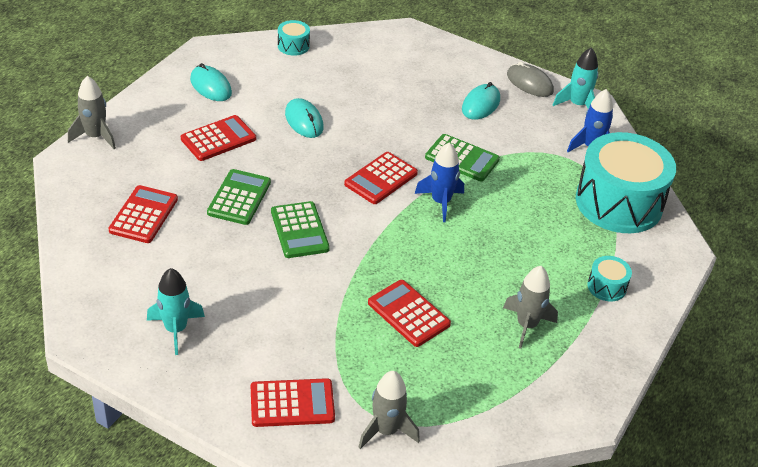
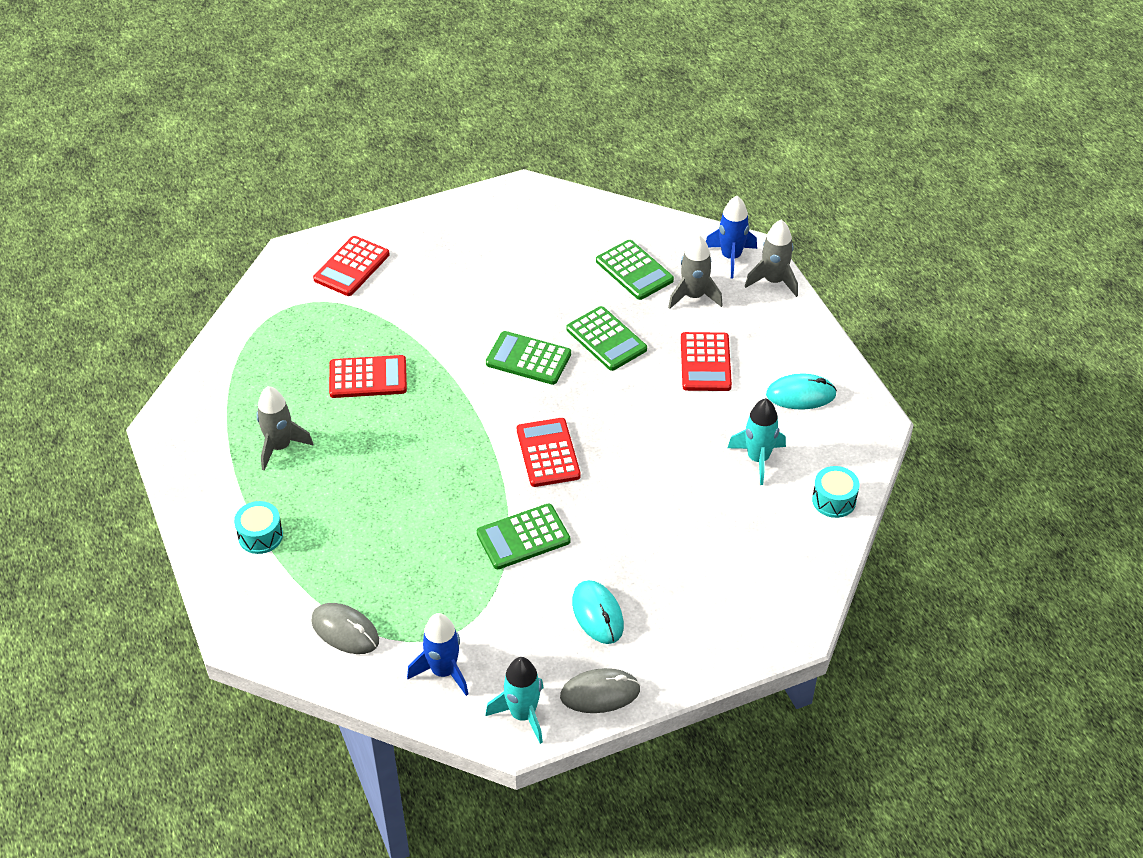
camera: 130 degrees right, 5 degrees up
red calculator [108,185,178,243] -> green calculator [596,240,674,300]
turquoise rocket [147,268,205,355] -> turquoise rocket moved to [728,398,786,485]
turquoise mouse [285,98,324,138] -> none
grey rocket [359,371,420,449] -> grey rocket moved to [668,235,723,309]
blue rocket [415,142,464,222] -> blue rocket moved to [706,196,757,279]
turquoise drum [576,132,676,233] -> grey mouse [311,603,379,654]

